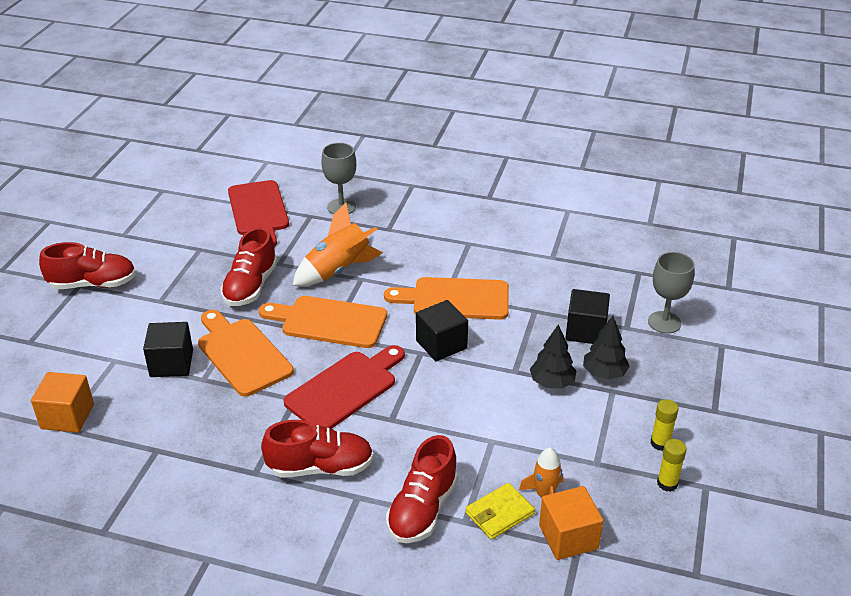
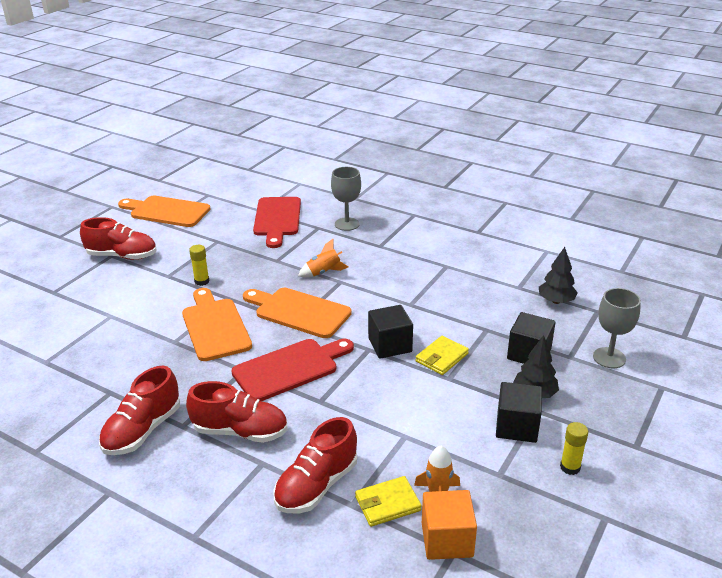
camera: 15 degrees right, 5 degrees down
orange cube [31,372,94,433] -> none
black cube [143,322,193,377] -> black cube moved to [496,382,542,443]
red shoe [220,227,277,306] -> red shoe moved to [99,366,180,455]
orange rocket [292,203,383,286] -> orange rocket [298,239,349,278], size x0.58
orange cutting board [384,277,509,320] -> orange cutting board moved to [118,196,211,227]
black tree [530,324,577,388] -> black tree moved to [539,247,578,304]
yellow glue stick [657,439,687,492] -> yellow glue stick moved to [189,245,209,286]
none -> yellow wallet [415,336,469,375]

